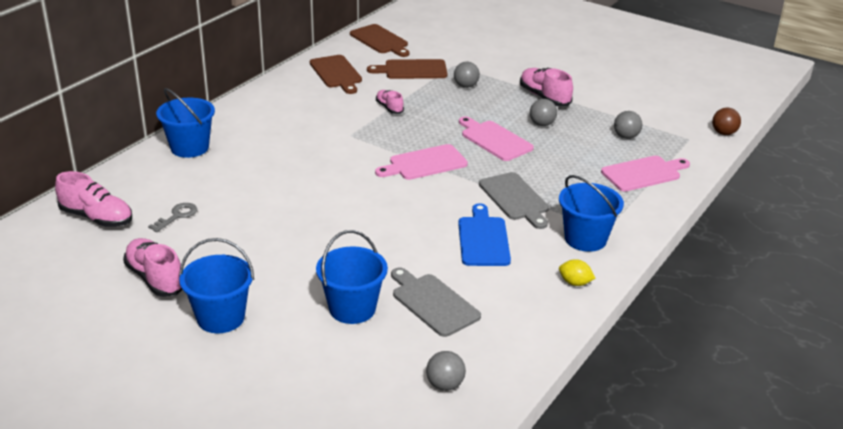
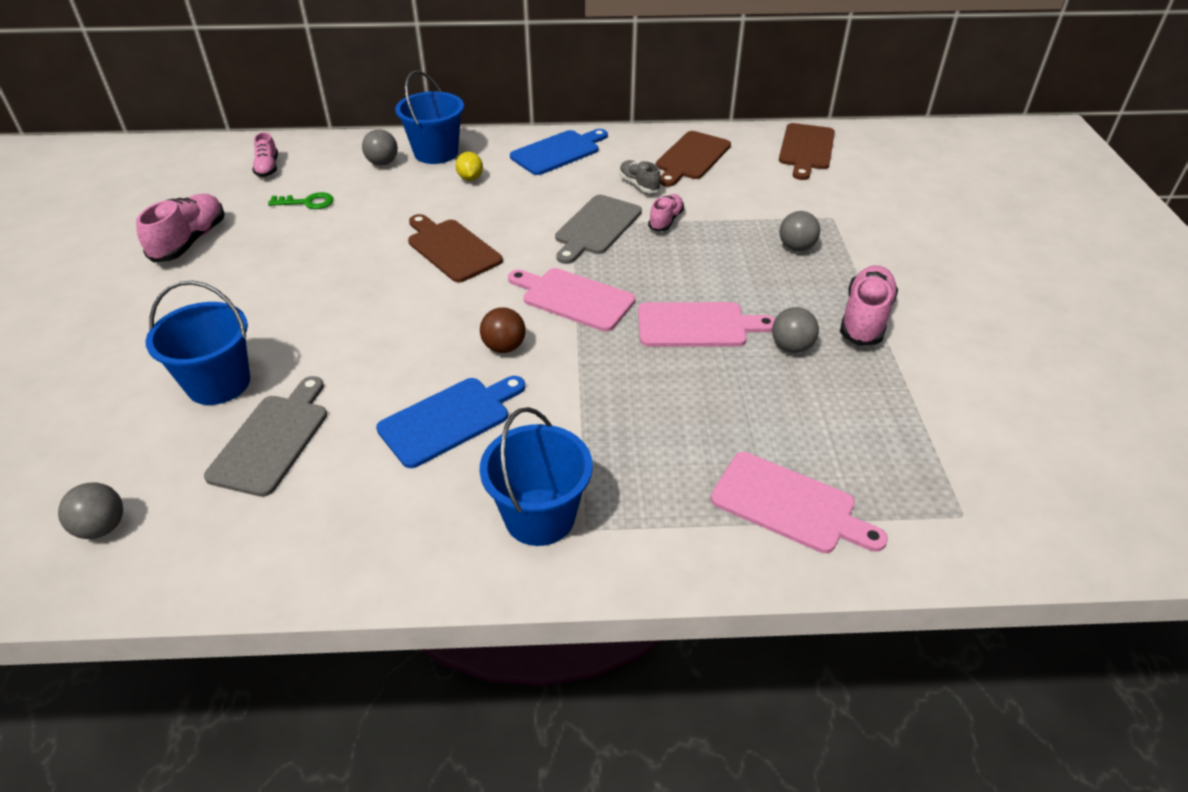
camera: 55 degrees right, 10 degrees up
pink shoe [55,171,132,227] -> pink shoe [252,132,278,177], size x0.59
grey key [148,203,197,232] -> green key [268,192,334,209]
blue bucket [179,238,254,333] -> none
brown cutting board [367,59,447,79] -> brown cutting board moved to [408,214,503,282]
pink cutting board [459,117,534,161] -> pink cutting board turned 75 degrees clockwise [638,302,775,347]
grey cutting board [479,172,549,229] -> grey cutting board moved to [555,195,642,264]
yellow lemon [559,259,595,286] -> yellow lemon moved to [456,152,483,181]
grey ball [614,111,642,139] -> grey ball moved to [362,129,398,165]
brown ball [712,108,741,135] -> brown ball moved to [480,307,526,353]
none -> blue cutting board [510,129,608,175]
none -> grey shoe [619,160,661,193]

